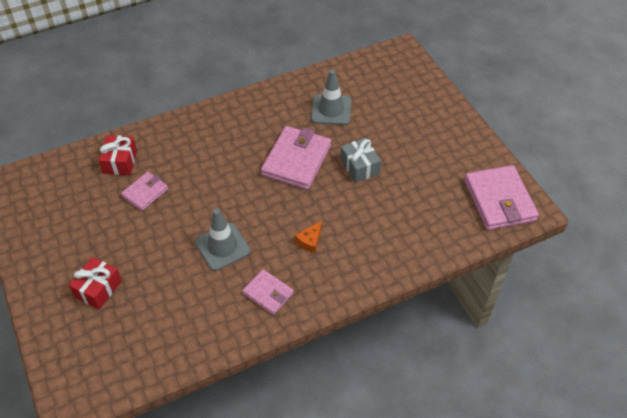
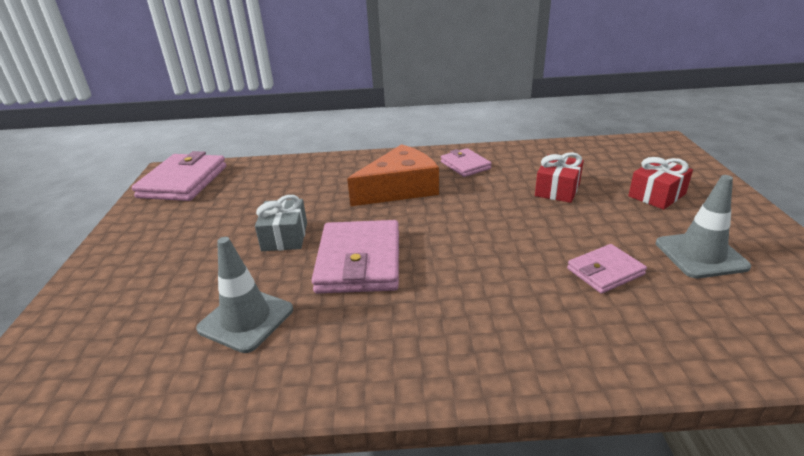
camera: 155 degrees left, 20 degrees down
red gift [99,135,137,175] -> red gift moved to [535,152,584,203]
grey traffic cone [195,209,251,271] -> grey traffic cone moved to [656,175,751,278]
pink wallet [261,126,331,190] -> pink wallet turned 45 degrees counterclockwise [311,220,399,293]
orange cheese [295,221,322,253] -> orange cheese [347,144,439,206], size x2.31

